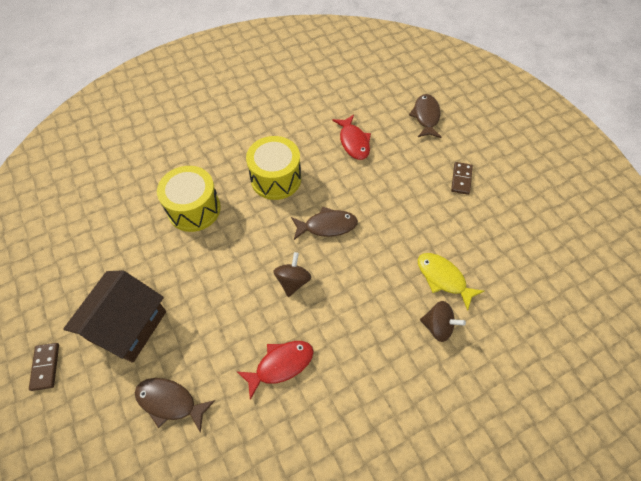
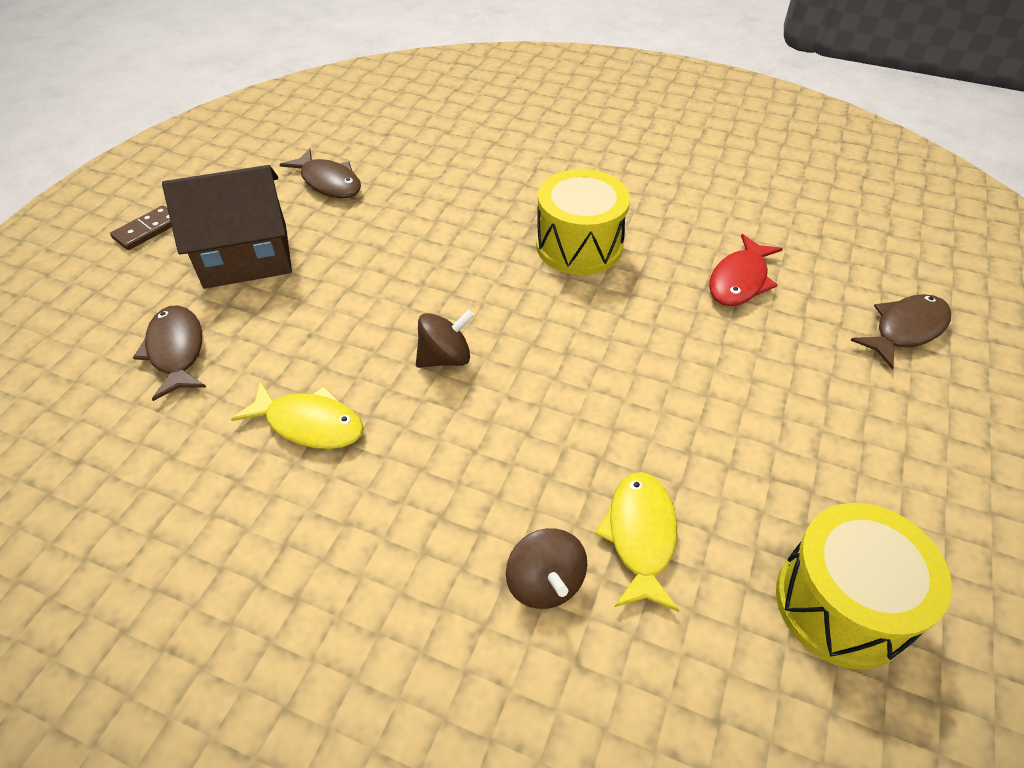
camera: 50 degrees right, 10 degrees down
yellow drum [157,166,221,232] -> yellow drum moved to [776,503,952,670]
red fish [237,341,314,400] -> yellow fish [231,381,364,449]
brown fish [291,206,358,240] -> brown fish moved to [279,148,361,198]
brown domino [451,162,473,195] -> none

